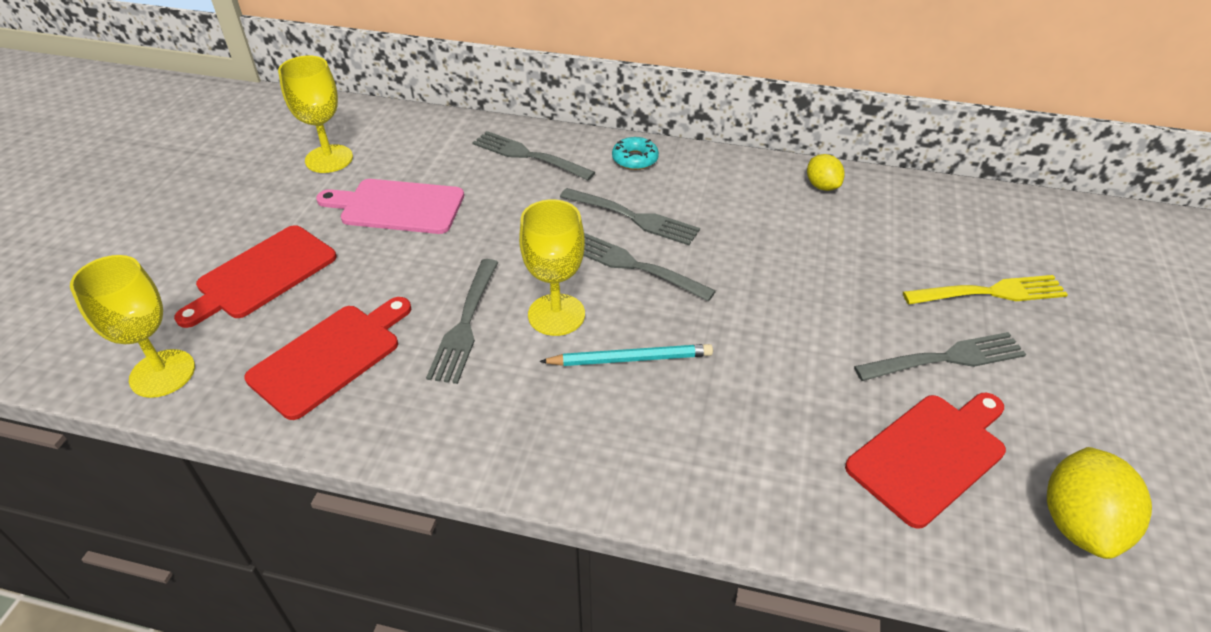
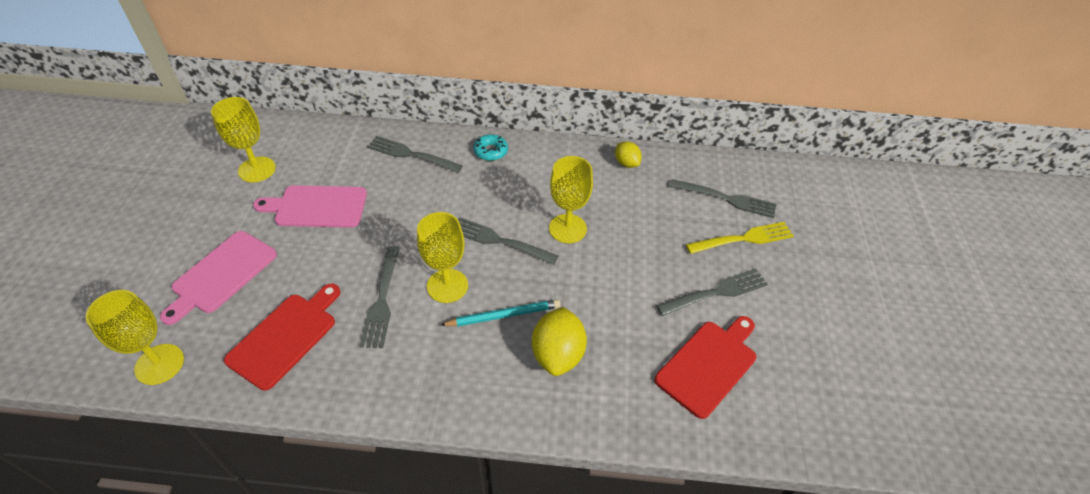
camera: 10 degrees left, 5 degrees up
red cutting board [174,225,337,328] -> pink cutting board [160,231,277,325]
grey fork [560,188,700,245] -> grey fork moved to [670,179,776,218]
yellow lemon [1047,447,1152,559] -> yellow lemon moved to [532,307,587,376]
none -> yellow goblet [549,156,593,243]

